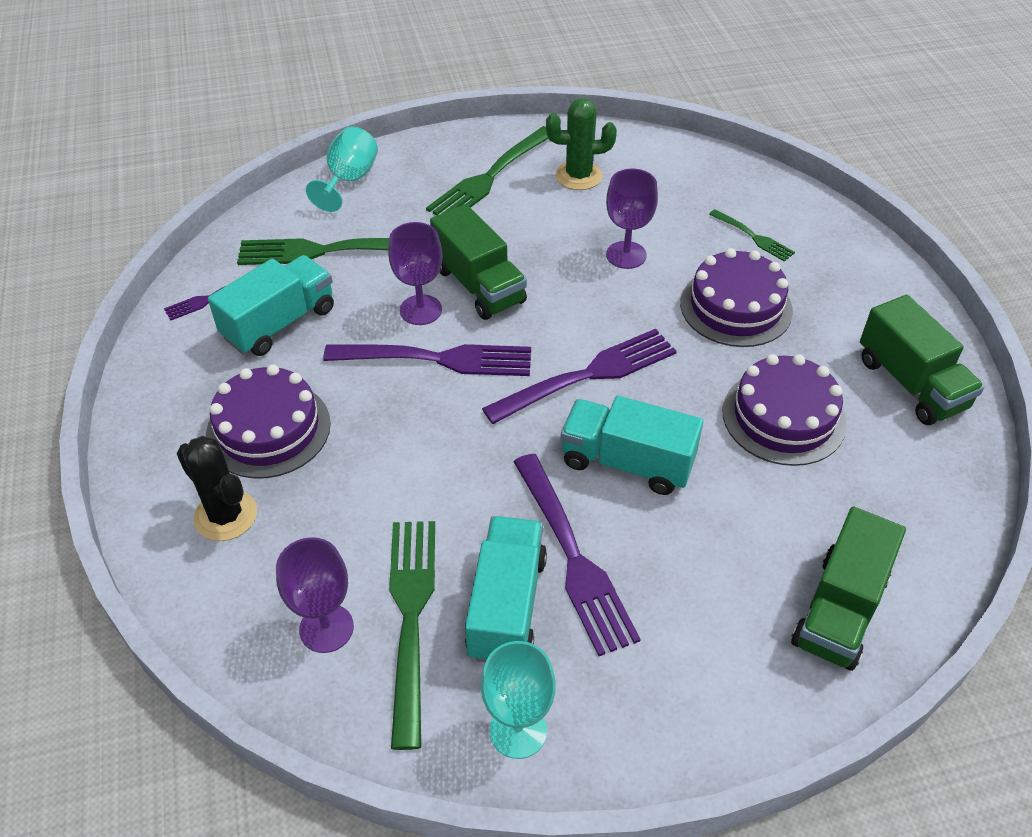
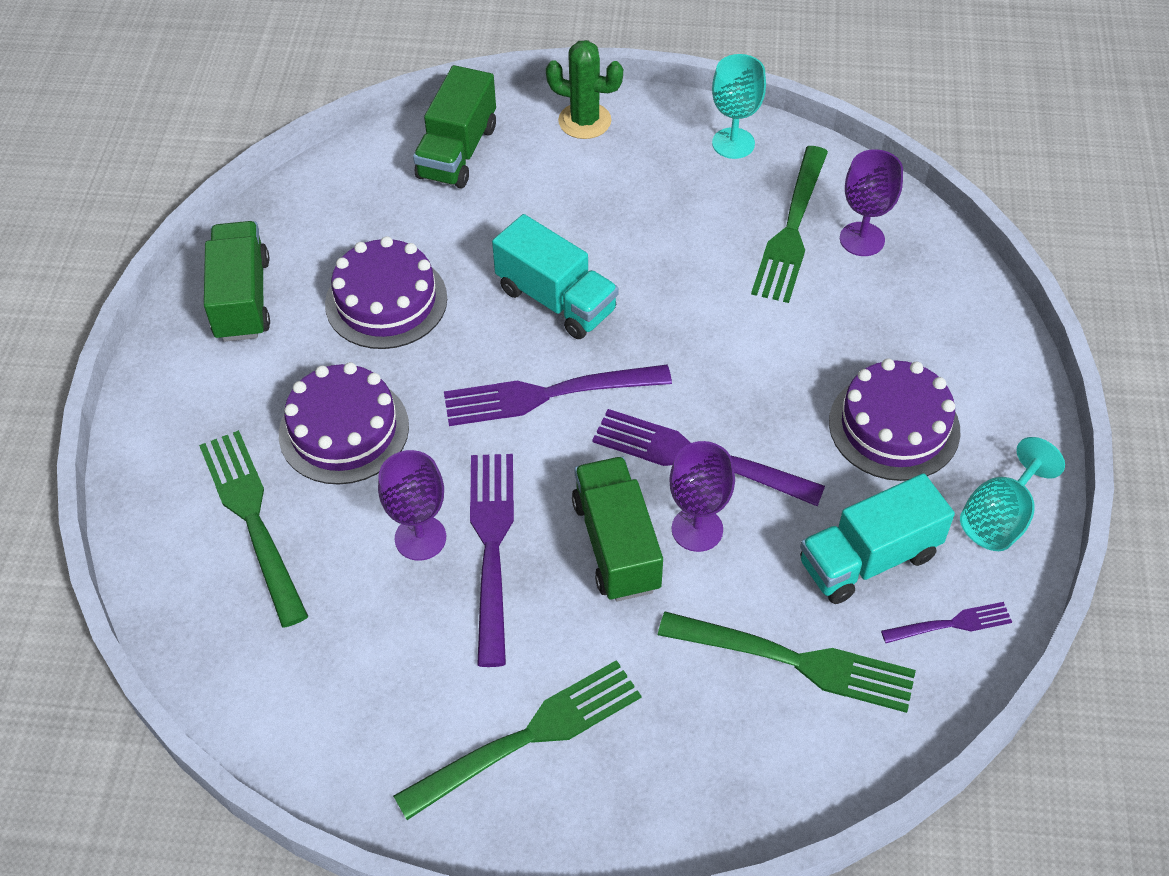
camera: 160 degrees left, 5 degrees up
black cactus [177,436,257,541] -> none
turquoise goblet [306,126,378,212] -> turquoise goblet moved to [960,437,1065,551]
turquoise truck [465,516,547,663] -> none
purple fork [514,454,641,656] -> purple fork moved to [470,454,514,667]
green cactus [546,98,617,190] -> green cactus moved to [546,40,623,139]
green fork [709,209,795,262] -> green fork [199,430,309,628], size x1.92
green truck [791,506,906,671] -> green truck turned 150 degrees clockwise [413,65,496,189]

